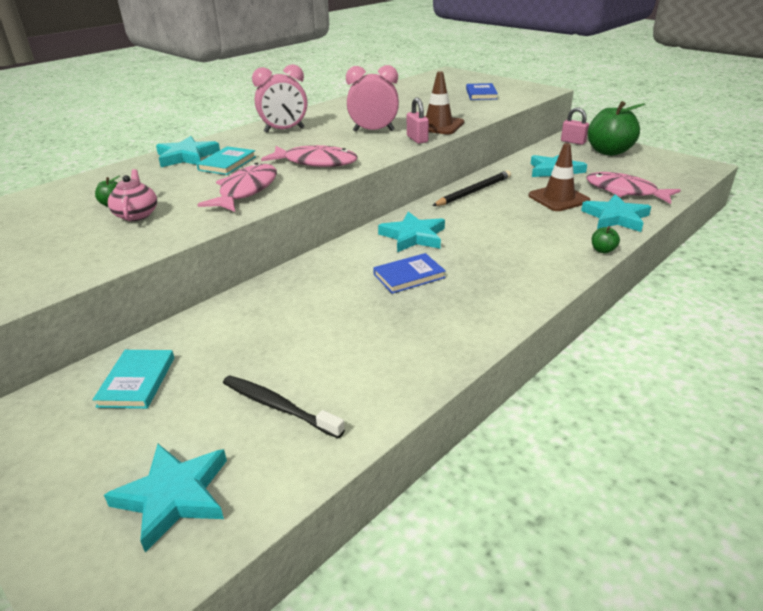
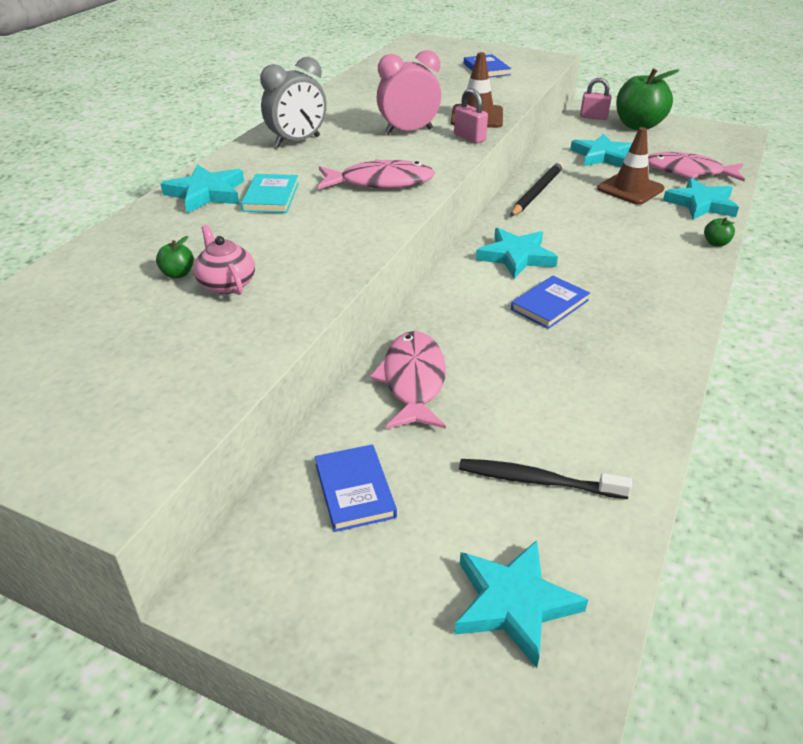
camera: 20 degrees left, 5 degrees up
turquoise book [93,350,174,409] -> blue book [315,444,397,532]
pink fish [197,163,277,212] -> pink fish moved to [370,331,446,429]
pink clock [252,64,307,133] -> grey clock [260,57,327,148]

